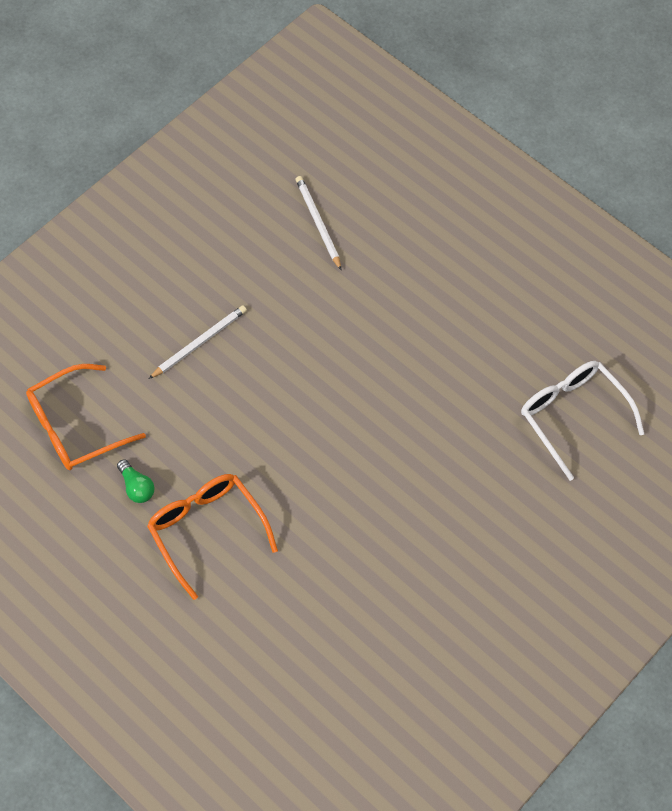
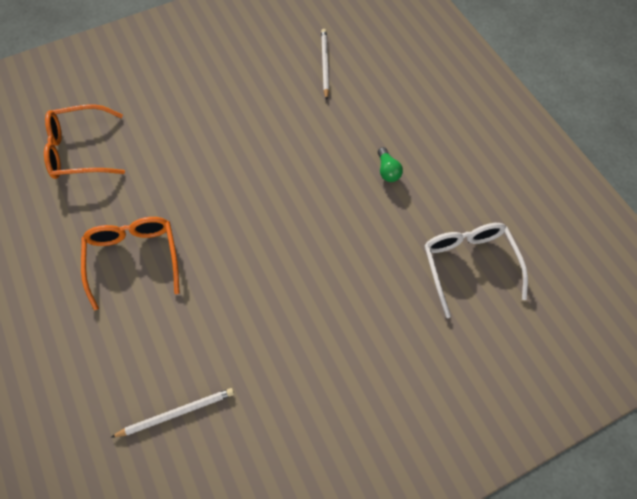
camera: 20 degrees right, 0 degrees up
green light bulb [117,459,155,503] -> green light bulb moved to [378,147,403,182]
white pencil [149,305,247,379] -> white pencil moved to [110,388,234,438]

